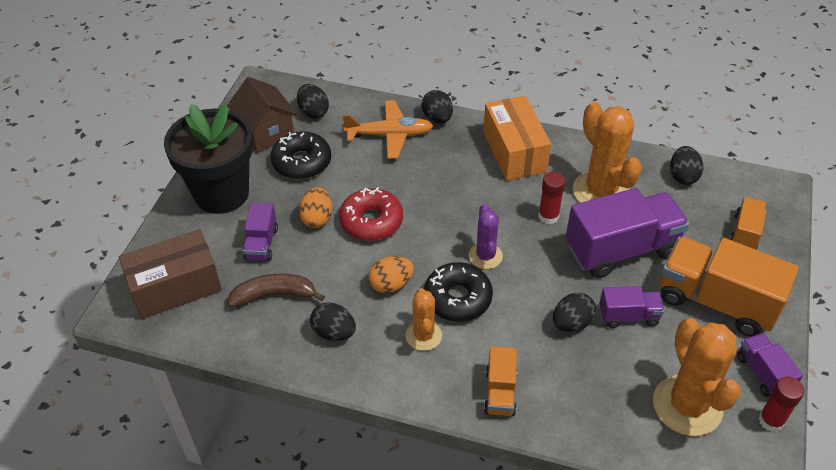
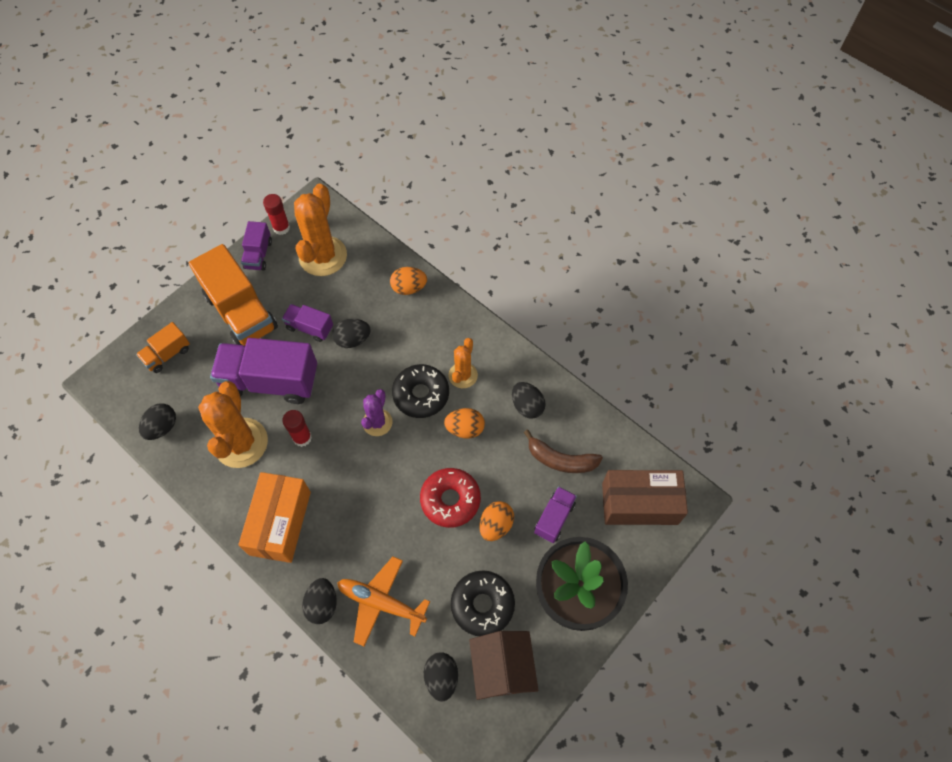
camera: 155 degrees left, 15 degrees up
orange truck [484,346,517,416] -> none
none -> orange egg [390,267,427,295]

